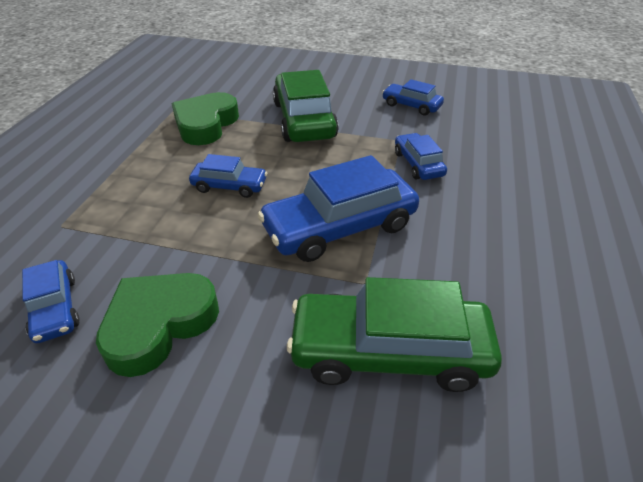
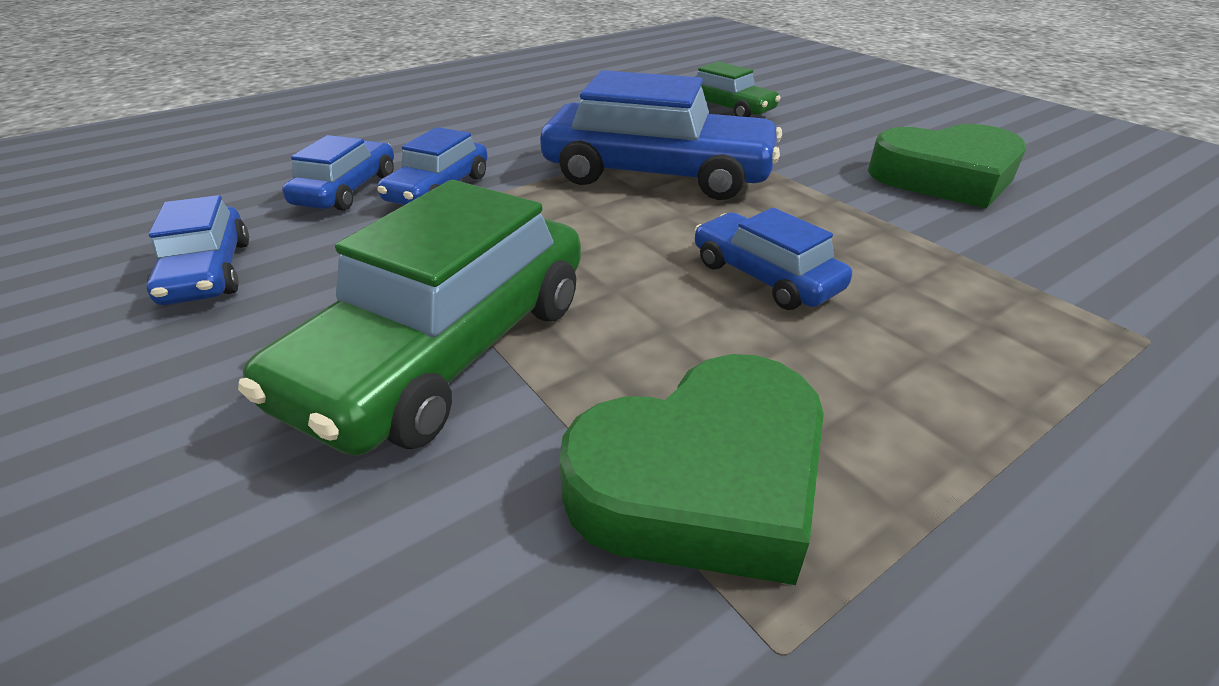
camera: 140 degrees left, 5 degrees down
blue car [22,260,80,343] -> blue car moved to [282,135,394,211]
green car [287,277,502,392] -> green car [694,62,781,117], size x0.53

